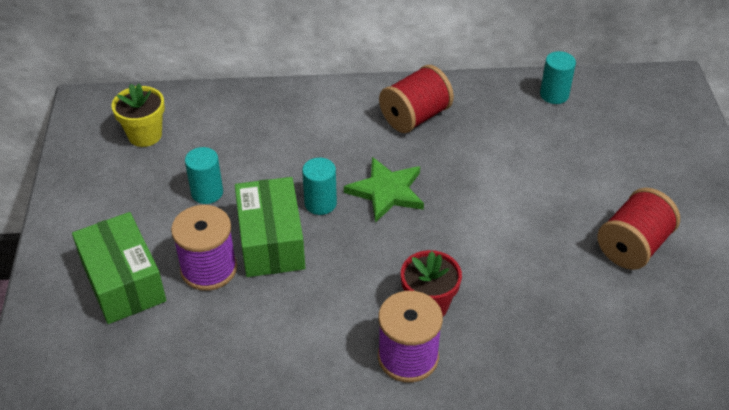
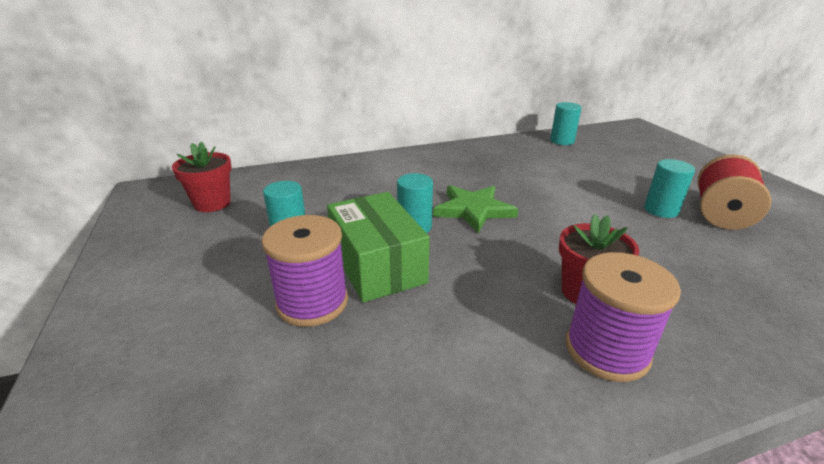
camera: 15 degrees left, 15 degrees down
green box [72,212,166,324] -> none
yellow flower pot [111,84,165,147] -> red flower pot [172,142,232,212]
red spool [379,65,454,133] -> none
none -> turquoise cylinder [644,159,695,218]

